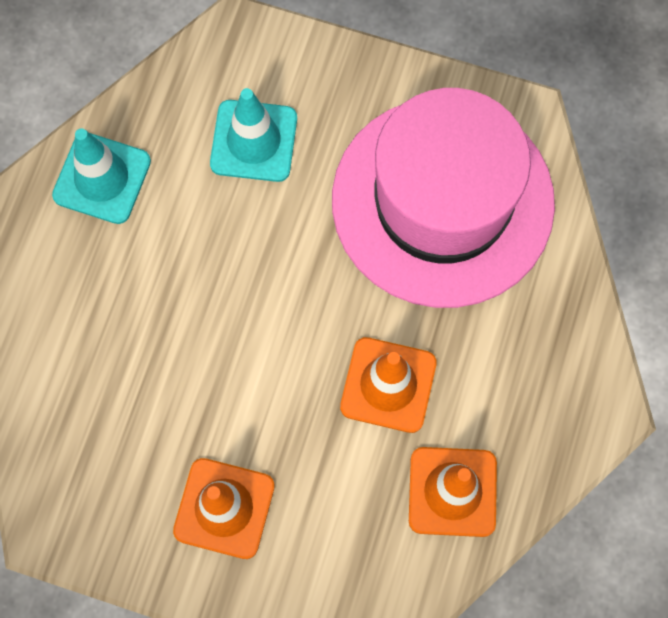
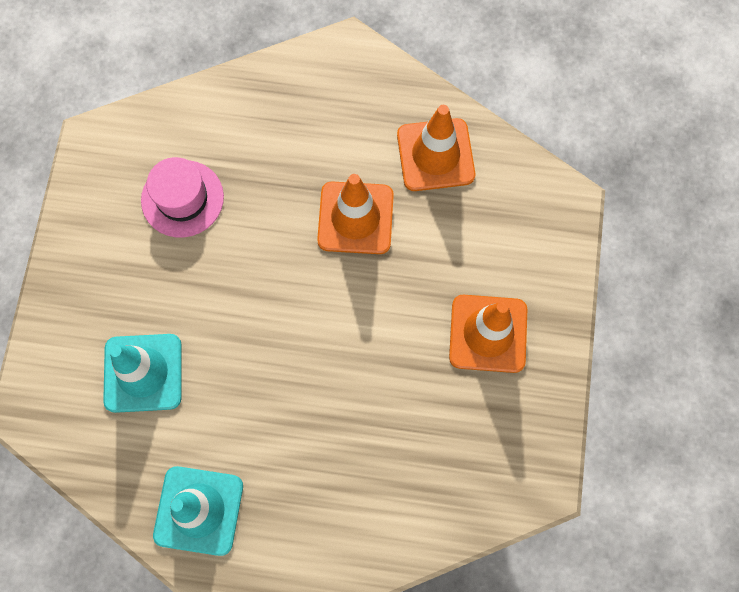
camera: 100 degrees left, 0 degrees up
pink hat [332,88,555,308] -> pink hat [141,157,224,238], size x0.42

